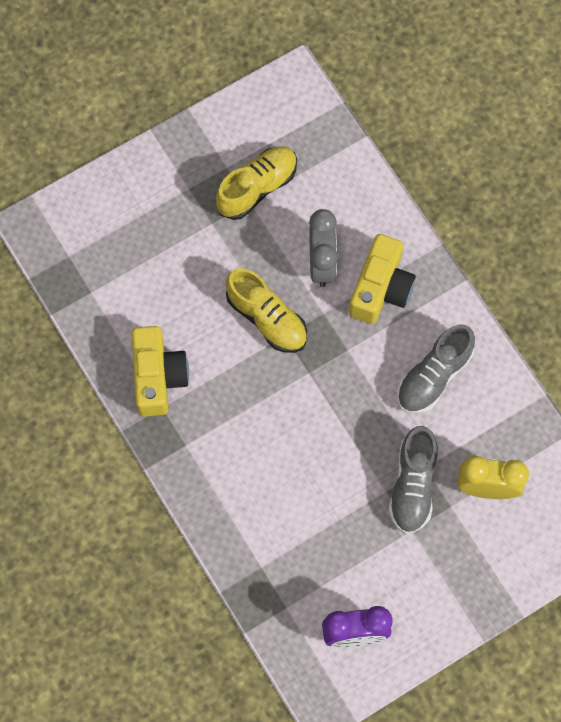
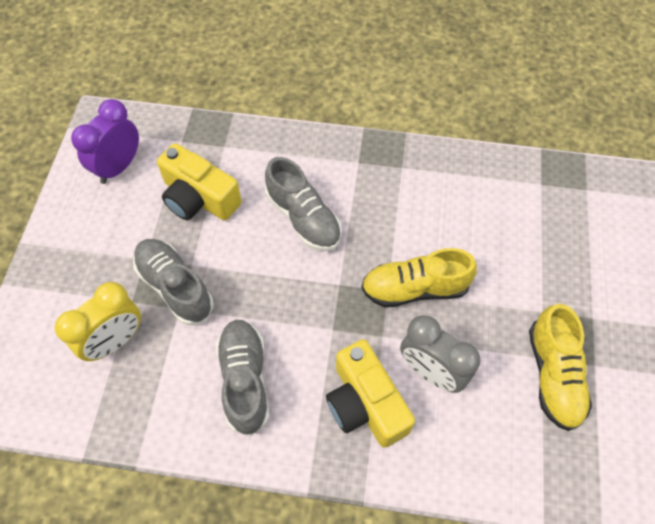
camera: 130 degrees right, 10 degrees down
yellow camera [131,326,189,416] -> yellow camera moved to [157,143,242,220]
none -> grey shoe [265,157,342,251]

